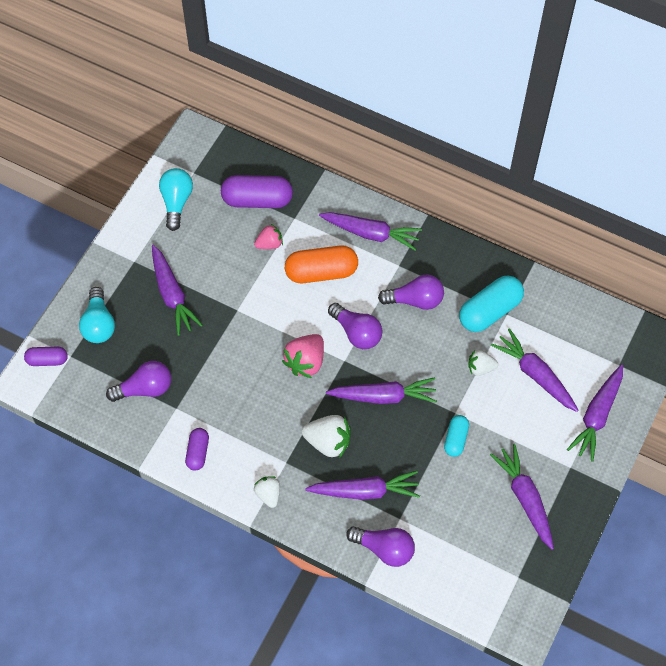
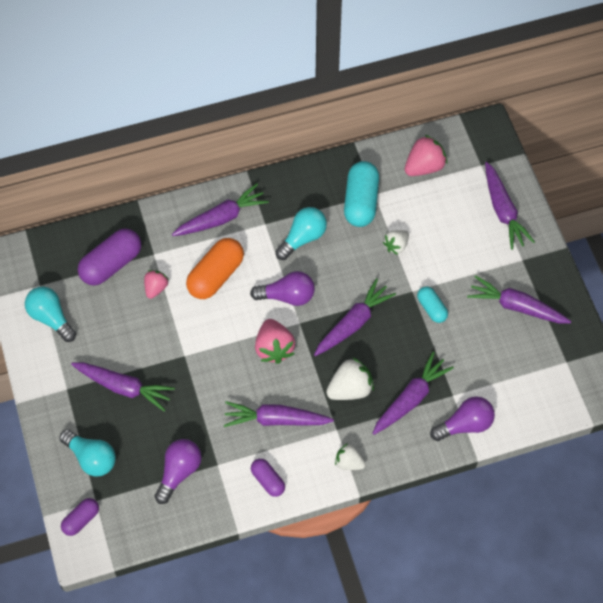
camera: 45 degrees left, 0 degrees up
purple light bulb [378,274,444,310] -> turquoise light bulb [275,207,327,260]
purple carrot [491,328,579,412] -> purple carrot moved to [224,401,334,427]
none -> pink strawberry [405,134,447,176]

